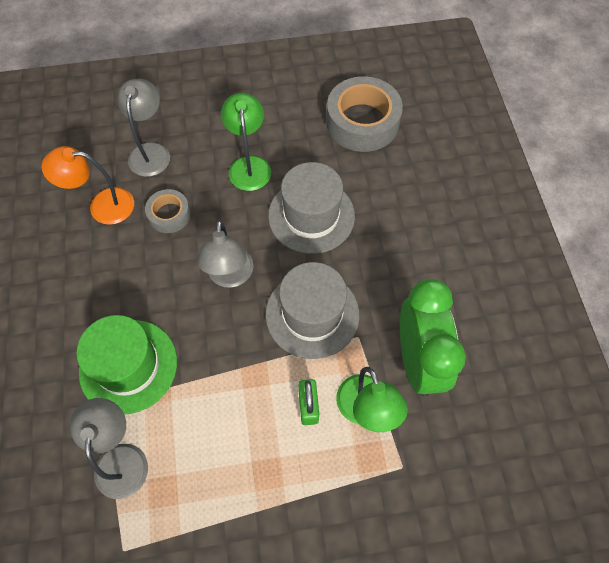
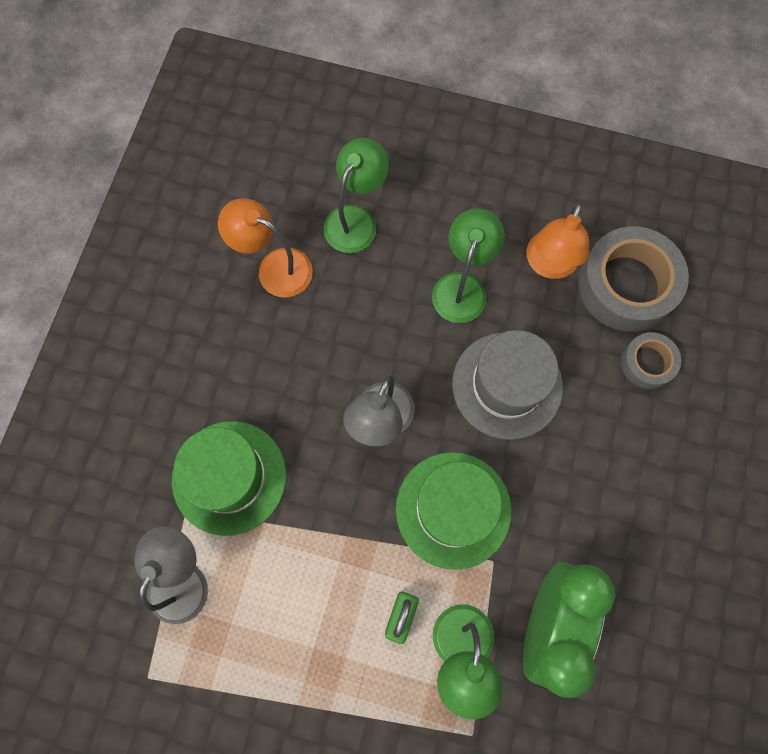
camera: 25 degrees right, 10 degrees up
grey lamp [118,79,170,177] -> green lamp [323,138,389,253]
grey tape [145,189,191,233] -> grey tape moved to [621,332,681,389]
grey hat [265,262,359,359] -> green hat [396,452,512,570]
none -> orange lamp [526,203,589,279]

